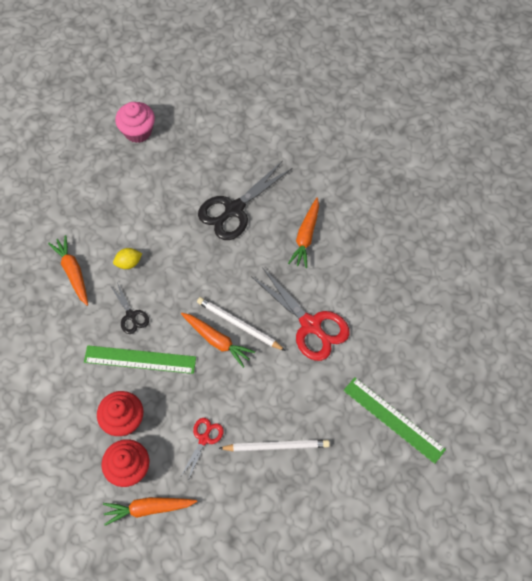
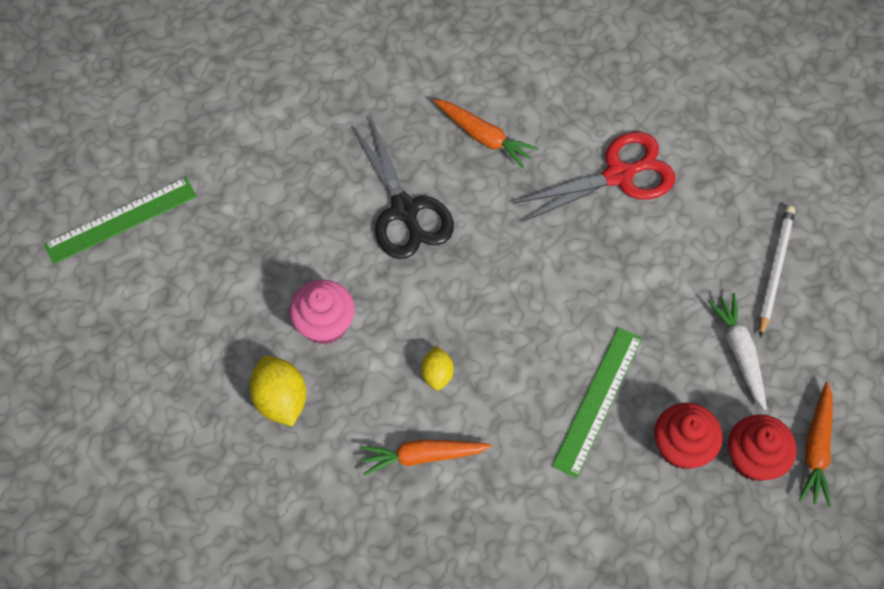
camera: 70 degrees left, 0 degrees up
black scissors [110,283,149,334] -> none
pink cupcake [115,102,155,143] -> pink cupcake moved to [289,280,355,345]
orange carrot [181,313,255,368] -> none
red scissors [181,418,224,480] -> white carrot [707,293,767,410]
white pencil [197,297,286,351] -> none
green ruler [343,377,446,464] -> green ruler moved to [44,177,197,264]
none -> yellow lemon [249,356,306,426]

